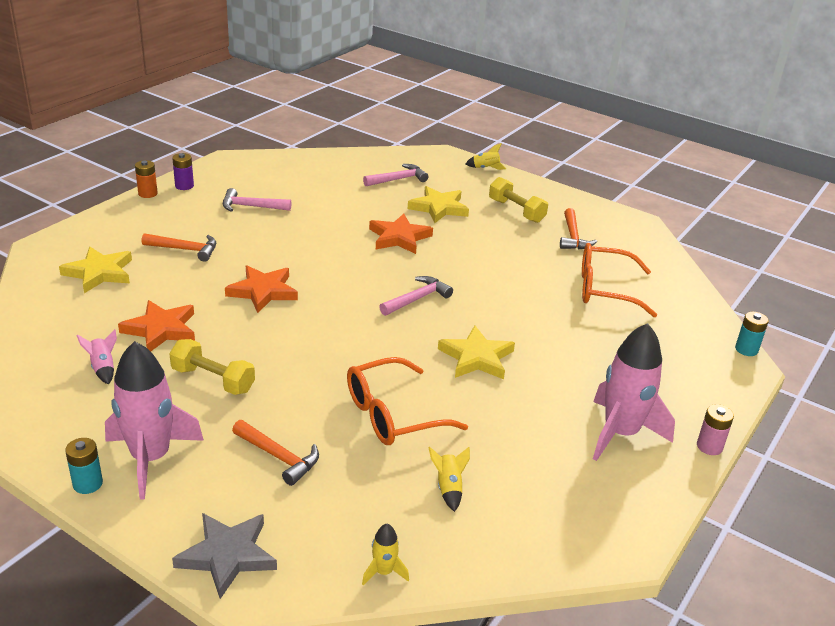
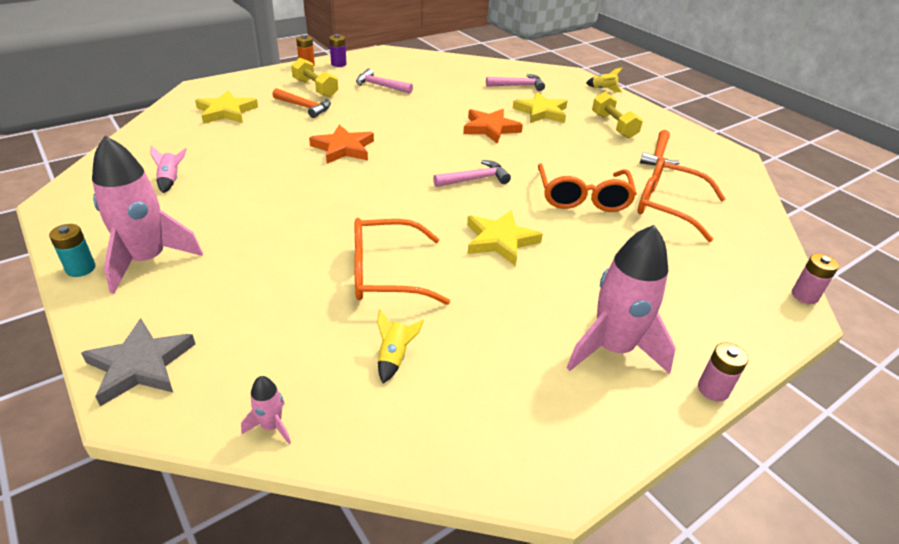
camera: 20 degrees right, 5 degrees up
orange star [118,300,195,351] -> none
yellow dumbbell [169,339,255,395] -> yellow dumbbell moved to [291,57,338,97]
orange hammer [232,420,319,486] -> none
yellow rocket [362,524,409,585] -> pink rocket [241,376,291,444]
turquoise battery [735,312,769,356] -> pink battery [792,254,839,304]
none -> orange glasses [538,163,637,212]

